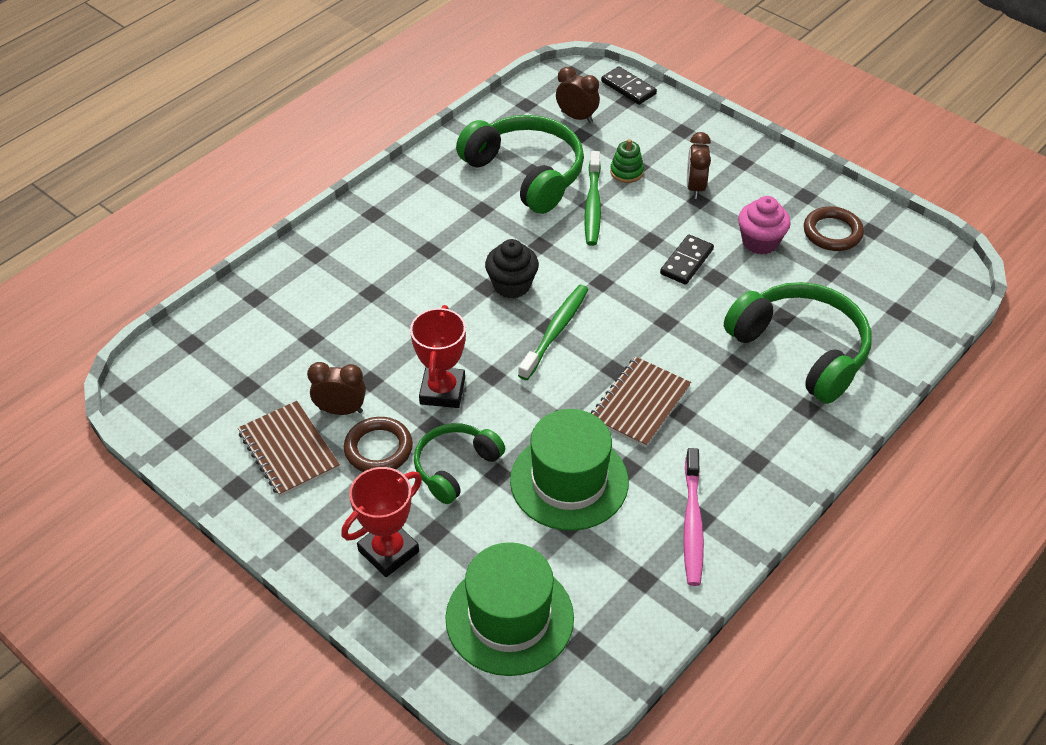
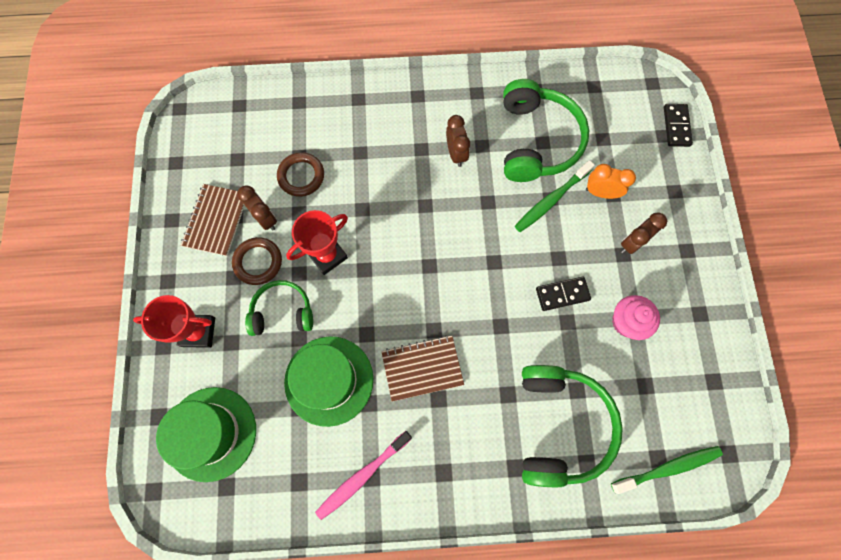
camera: 45 degrees right, 25 degrees up
black cupcake [485,239,539,299] -> none
green toothbrush [518,285,588,380] -> green toothbrush moved to [611,446,723,494]
brown clock [556,67,600,123] -> brown clock moved to [446,115,470,167]
green stacking toy [610,139,644,183] -> orange clock [586,164,636,199]
brown ring [804,207,864,251] -> brown ring moved to [277,152,324,197]

